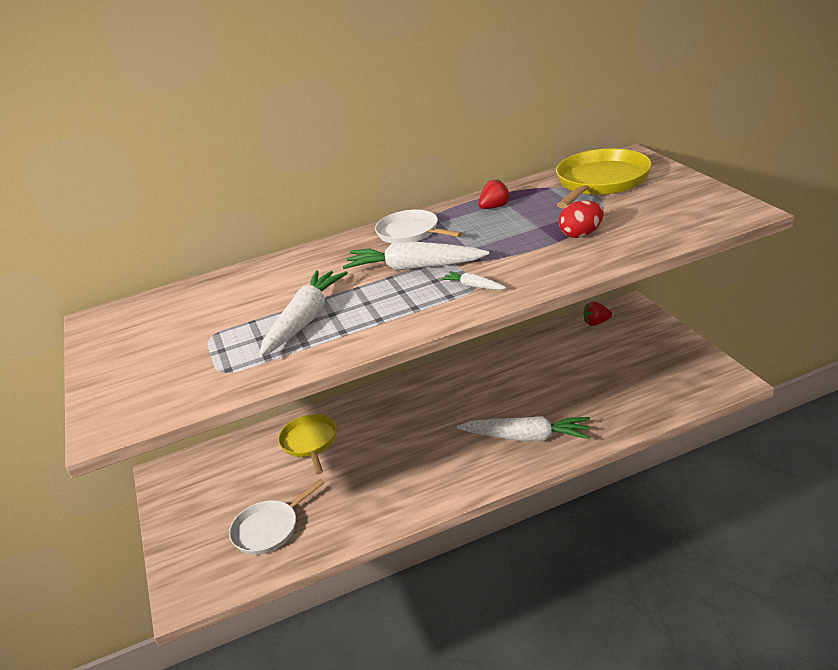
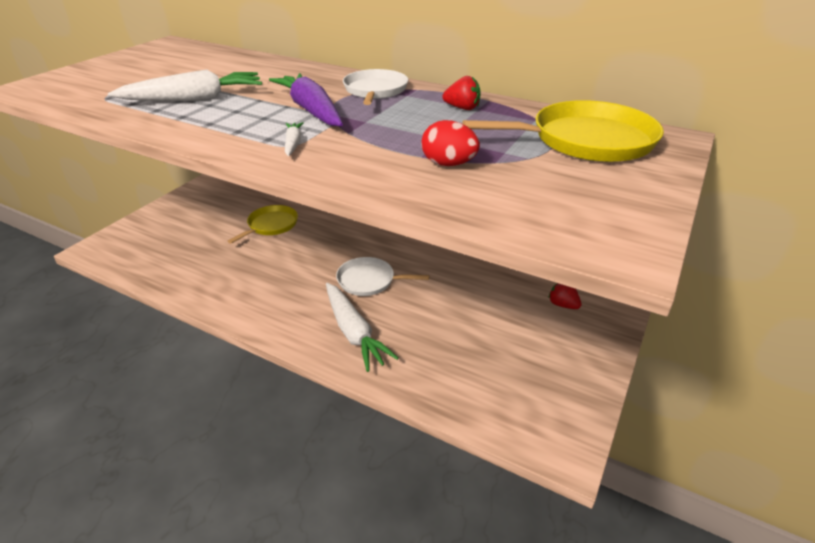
camera: 45 degrees right, 5 degrees up
white pan [229,479,325,555] -> white pan moved to [336,257,429,296]
white carrot [343,242,489,271] -> purple carrot [269,73,343,126]

